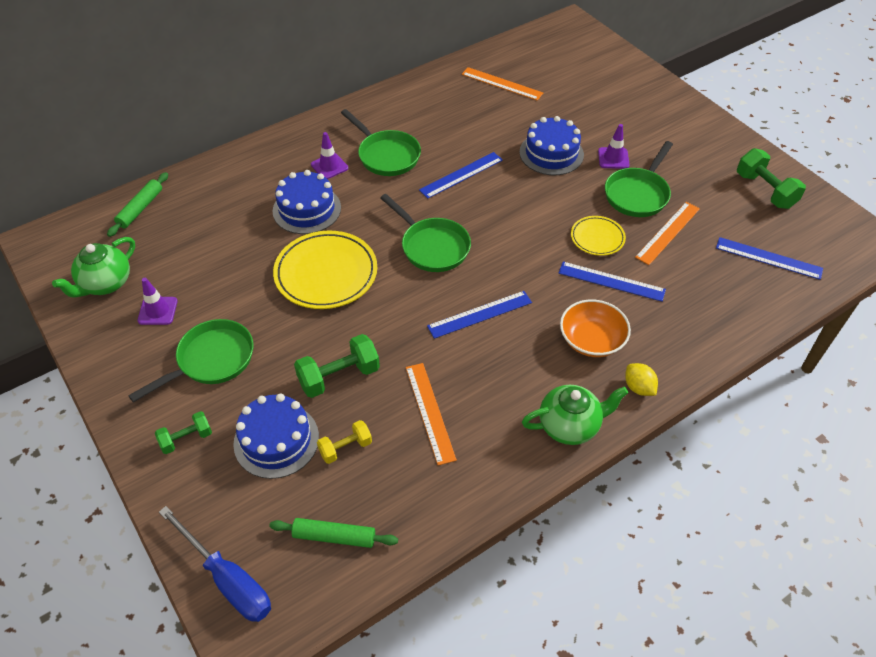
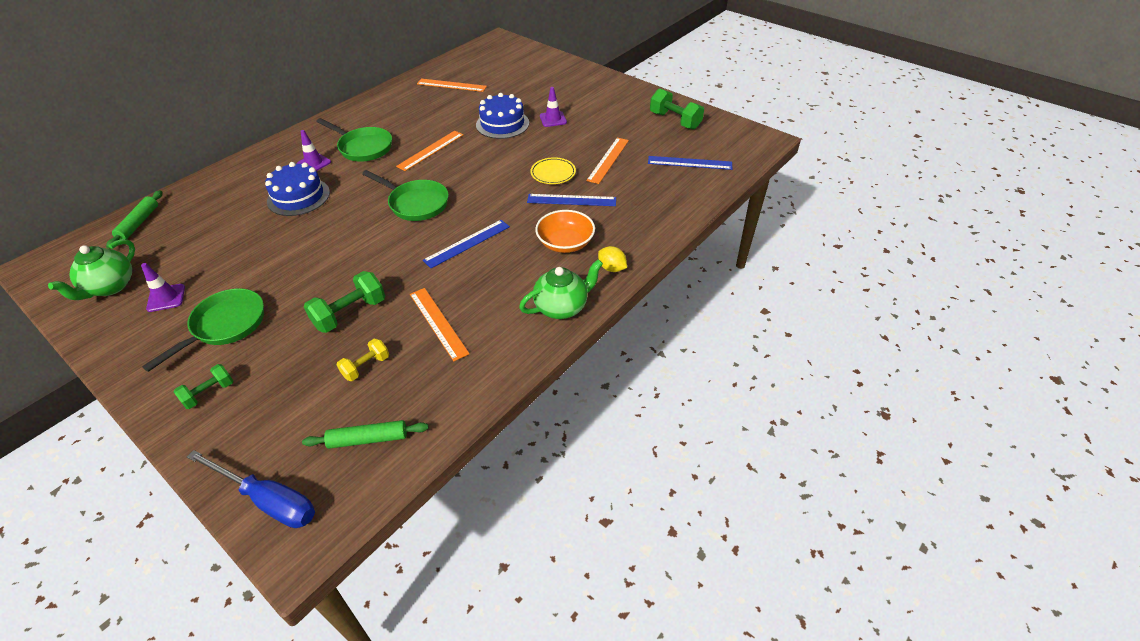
camera: 15 degrees left, 5 degrees down
blue cake [233,394,319,479] -> none
yellow plate [273,231,377,309] -> none
blue ruler [419,152,503,199] -> orange ruler [396,131,463,171]
green pan [605,141,673,217] -> none

